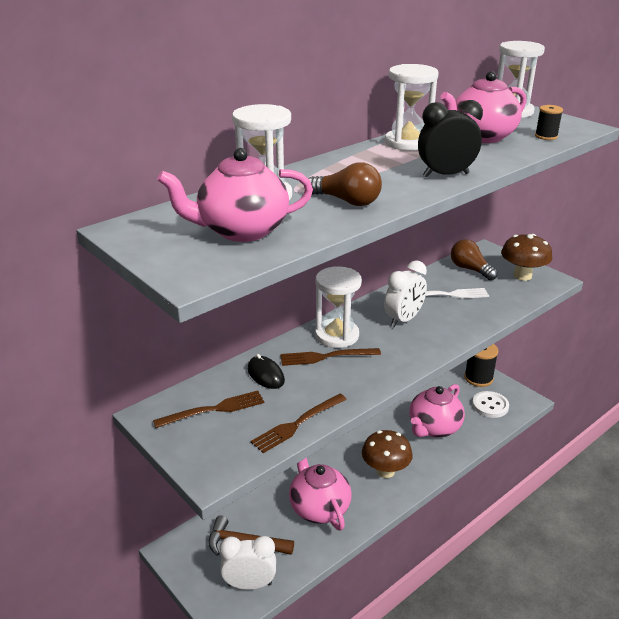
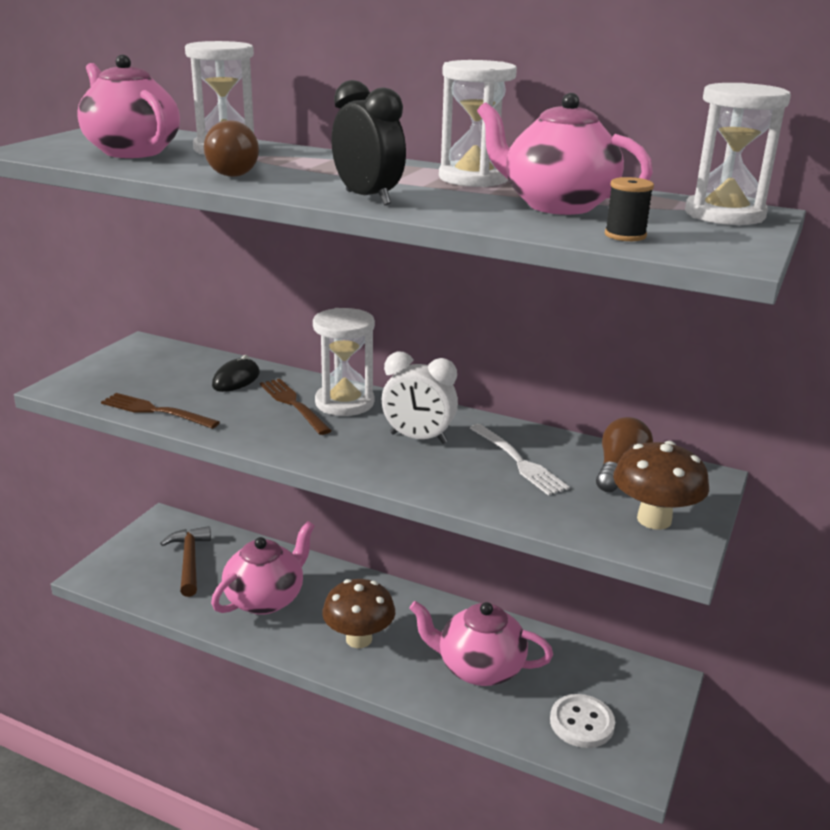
camera: 65 degrees right, 5 degrees down
brown fork [153,391,265,428] -> none
white clock [219,536,276,590] -> none
black spool [464,344,498,387] -> none

